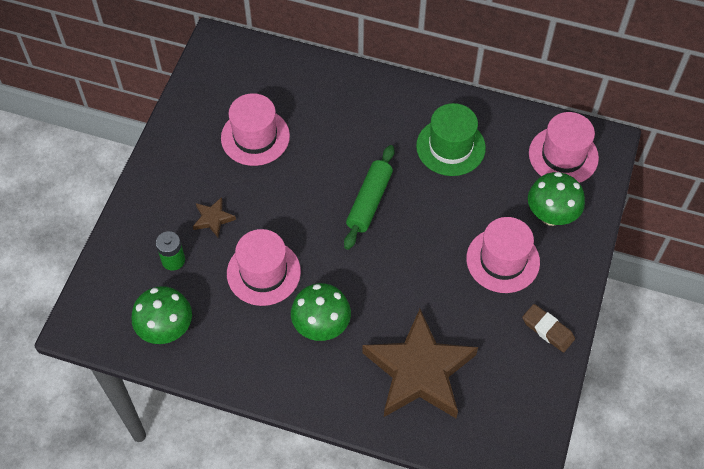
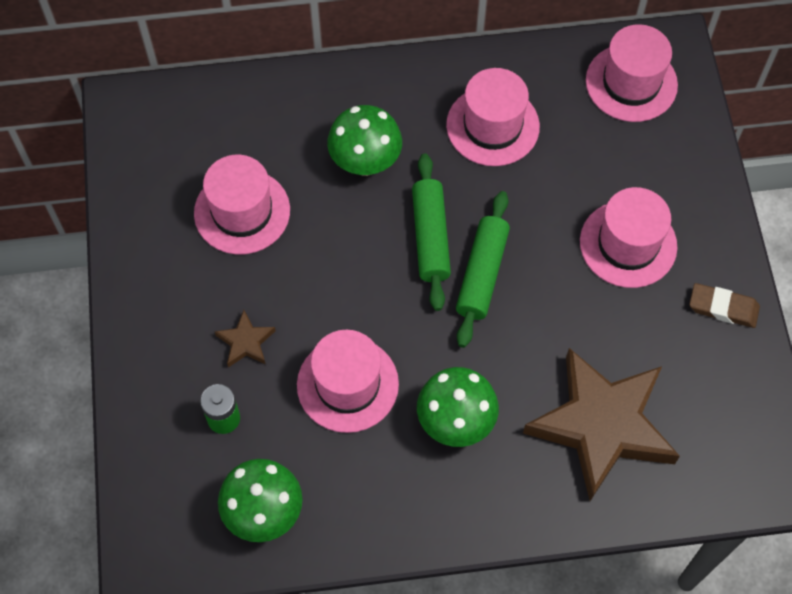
camera: 25 degrees left, 5 degrees up
green hat [416,103,486,176] -> pink hat [446,68,540,166]
green mushroom [528,172,585,226] -> green mushroom moved to [327,105,402,176]
none -> green rolling pin [456,191,510,348]

